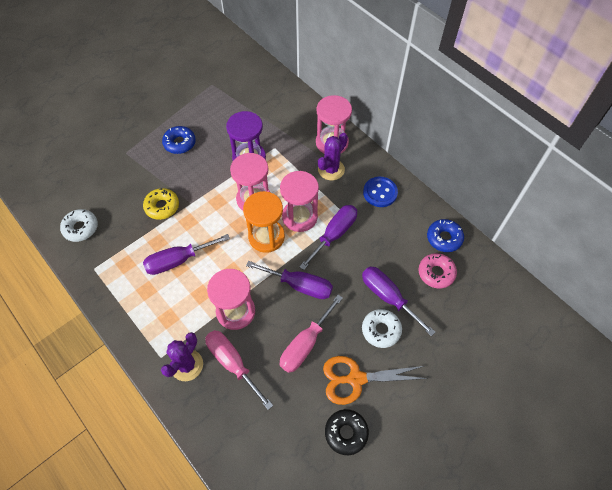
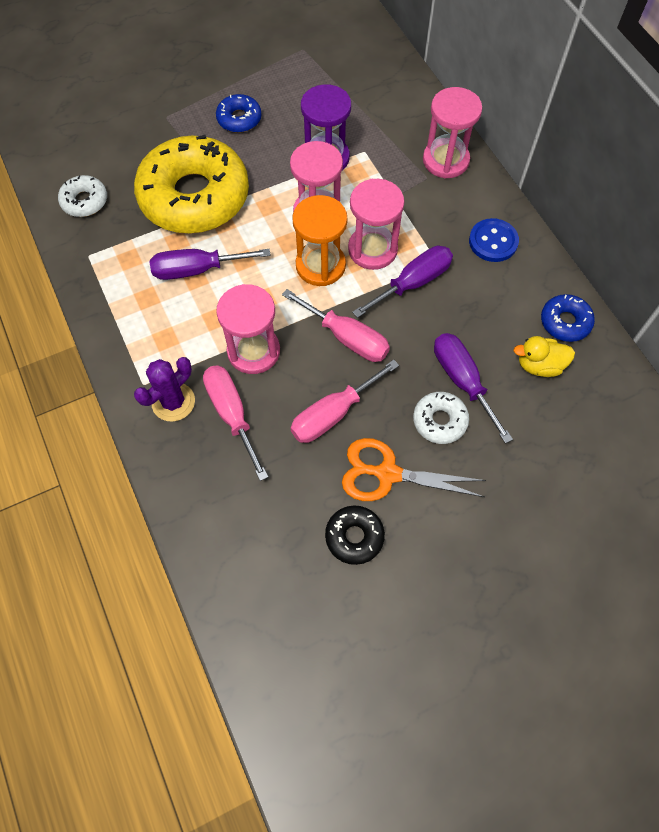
camera: 15 degrees right, 5 degrees up
yellow donut [143,188,179,220] -> yellow donut [134,135,249,234], size x2.33
purple screwdriver [246,261,333,299] -> pink screwdriver [282,289,390,362]
purple cactus [318,133,348,181] -> none
pink donut [418,253,457,288] -> yellow duck [513,336,575,377]

